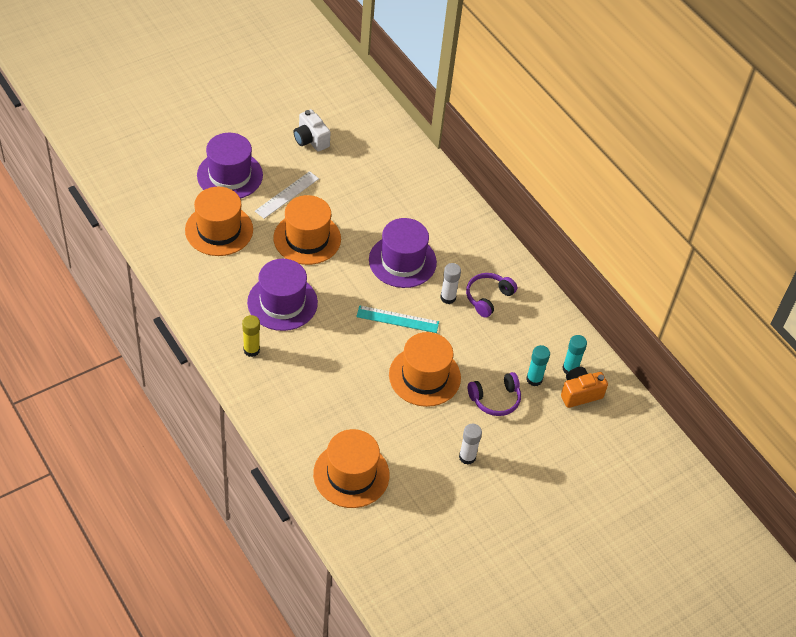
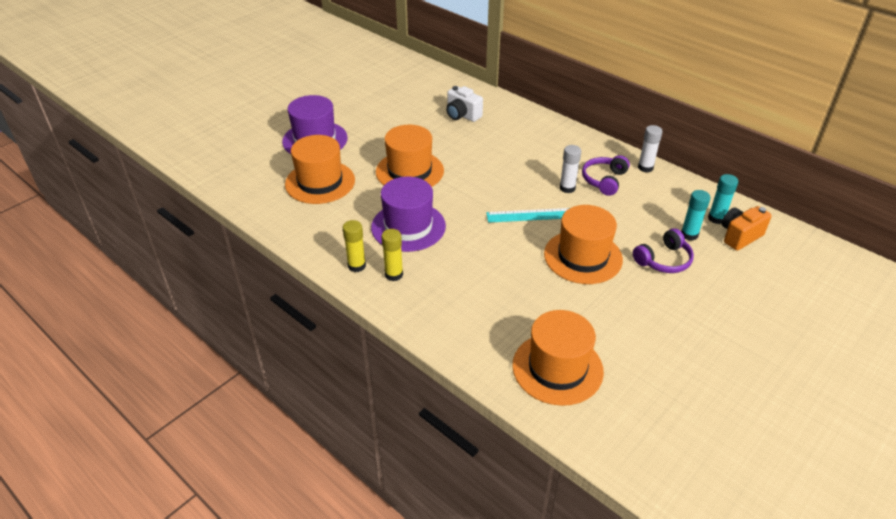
camera: 10 degrees left, 10 degrees down
white ruler [255,171,319,219] -> none
white camera [294,109,331,152] -> white camera moved to [446,86,483,122]
purple hat [369,218,437,288] -> none
white glue stick [459,424,482,465] -> white glue stick moved to [638,125,663,172]
none -> yellow glue stick [343,220,366,272]

